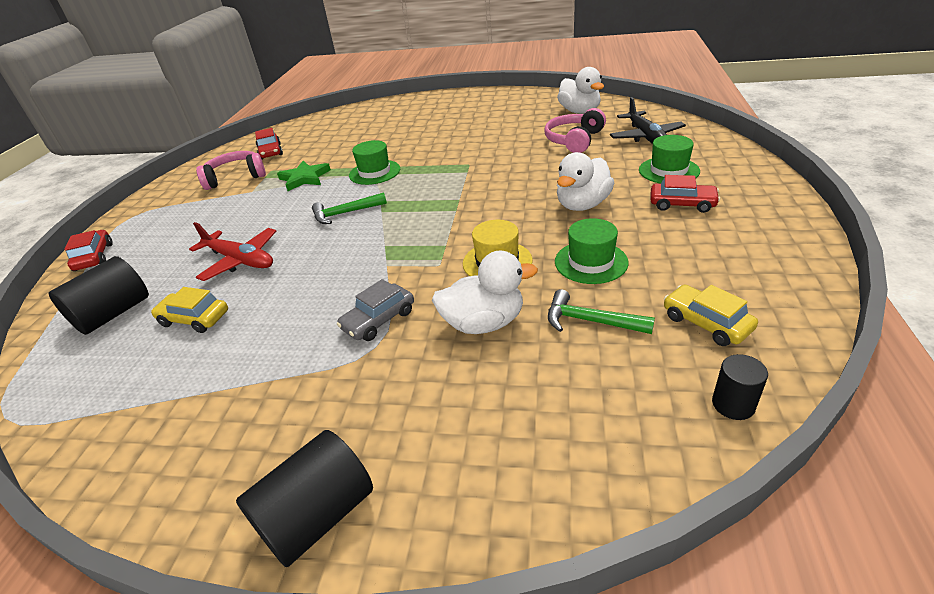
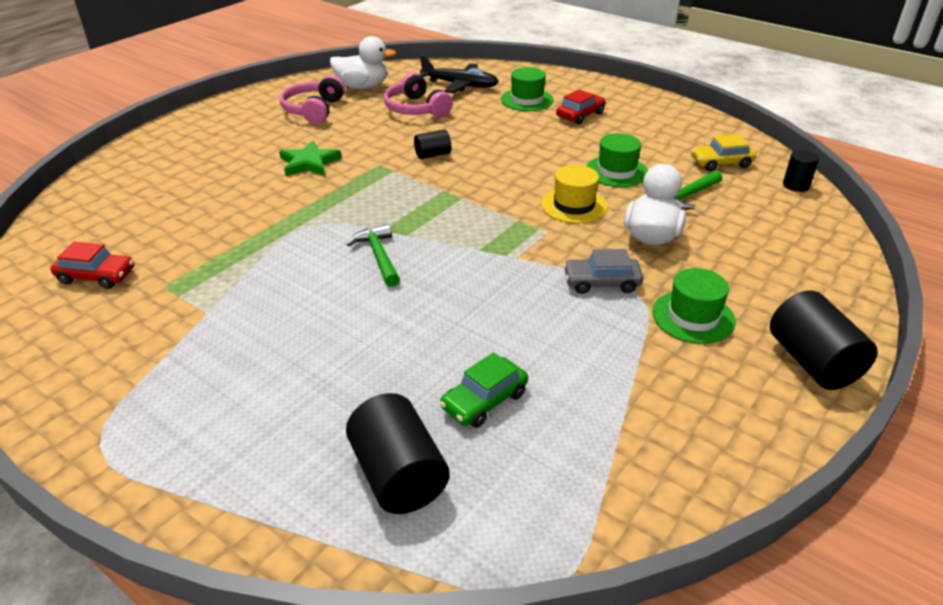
camera: 65 degrees left, 0 degrees up
red car [64,230,113,271] -> none
yellow car [151,287,228,333] -> green car [440,352,528,428]
red plane [189,222,276,281] -> none
pink headphones [196,151,266,190] -> pink headphones moved to [280,75,345,124]
green star [277,161,331,191] -> green star moved to [279,140,342,176]
green hammer [312,192,387,224] -> green hammer turned 150 degrees clockwise [347,224,400,287]
grey car [337,279,414,341] -> grey car turned 105 degrees clockwise [563,249,643,294]
green hat [349,140,400,185] -> green hat moved to [652,268,736,344]
white duck [557,152,614,211] -> none
none -> black cylinder [414,129,451,159]

